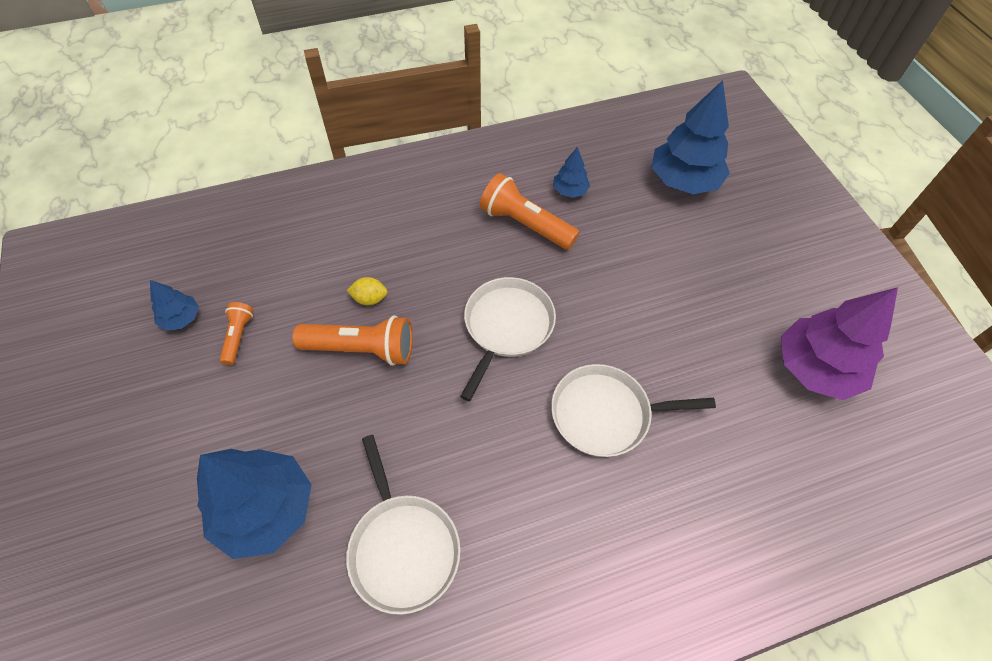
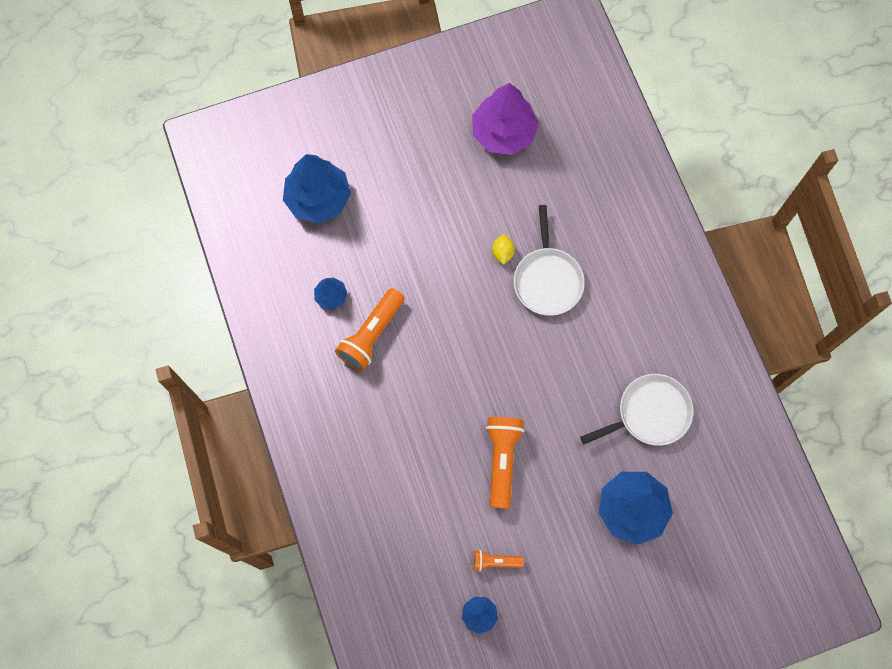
camera: 90 degrees left, 15 degrees up
yellow lemon [347,277,388,305] -> yellow lemon moved to [492,234,514,265]
white pan [460,277,556,401] -> none

